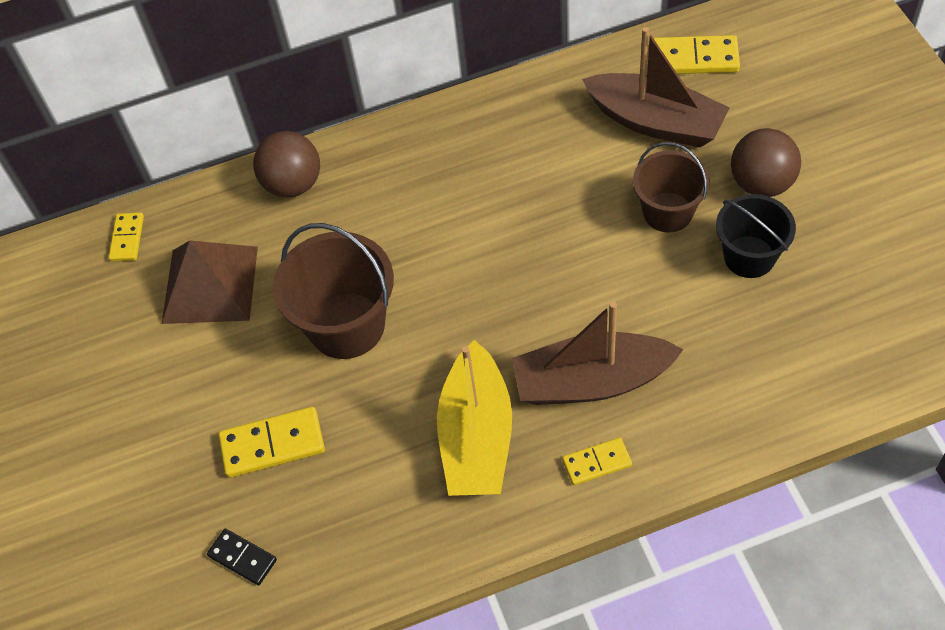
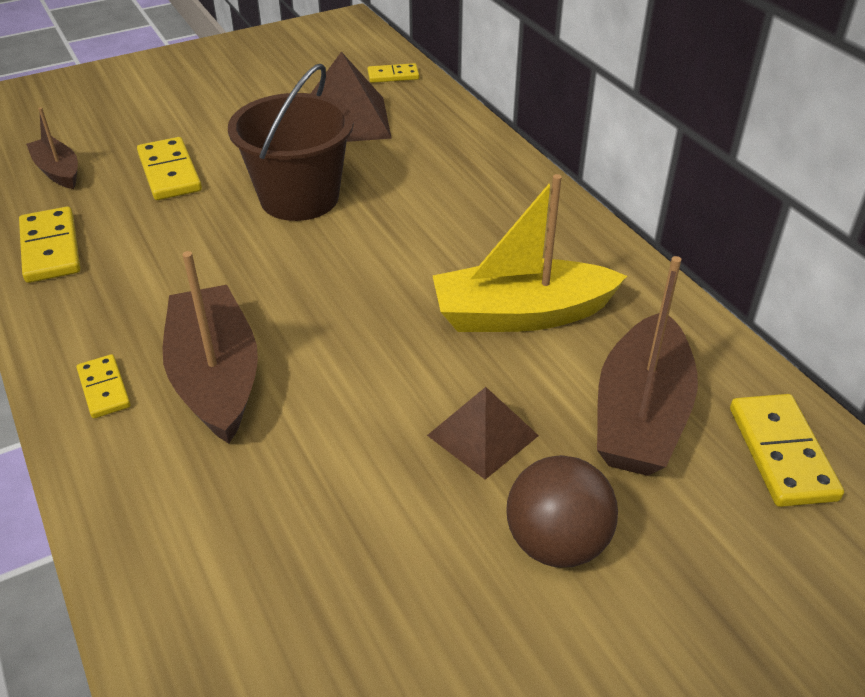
camera: 75 degrees right, 15 degrees down
black domino [207,529,277,585] -> brown boat [26,108,78,189]
brown ball [253,131,320,198] -> none
yellow boat [437,340,512,496] -> yellow boat moved to [433,174,627,332]
brown bucket [633,142,710,233] -> brown pyramid [427,387,539,480]
black bucket [716,194,796,278] -> none
none -> yellow domino [19,207,80,283]

